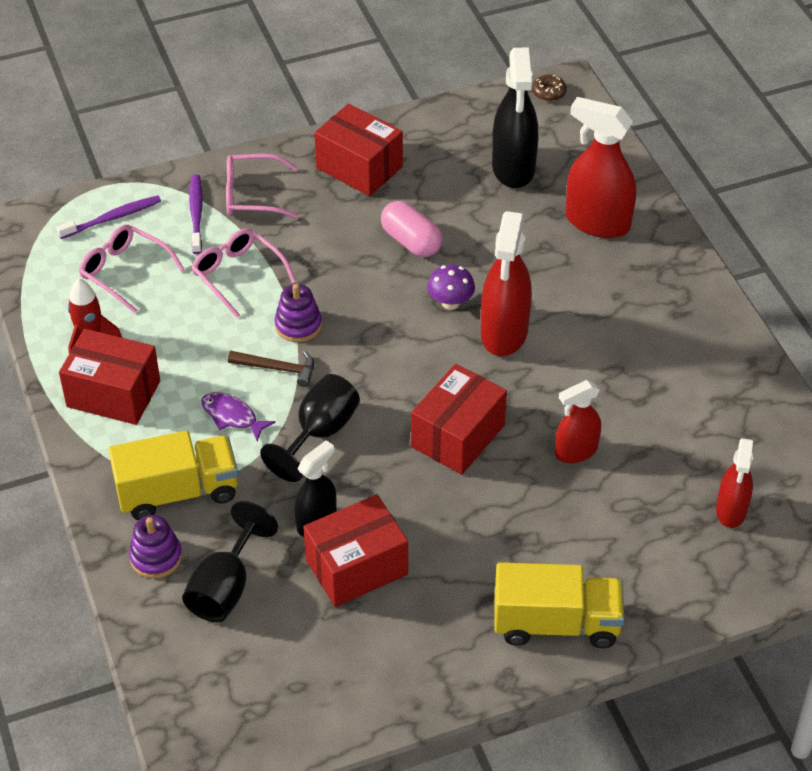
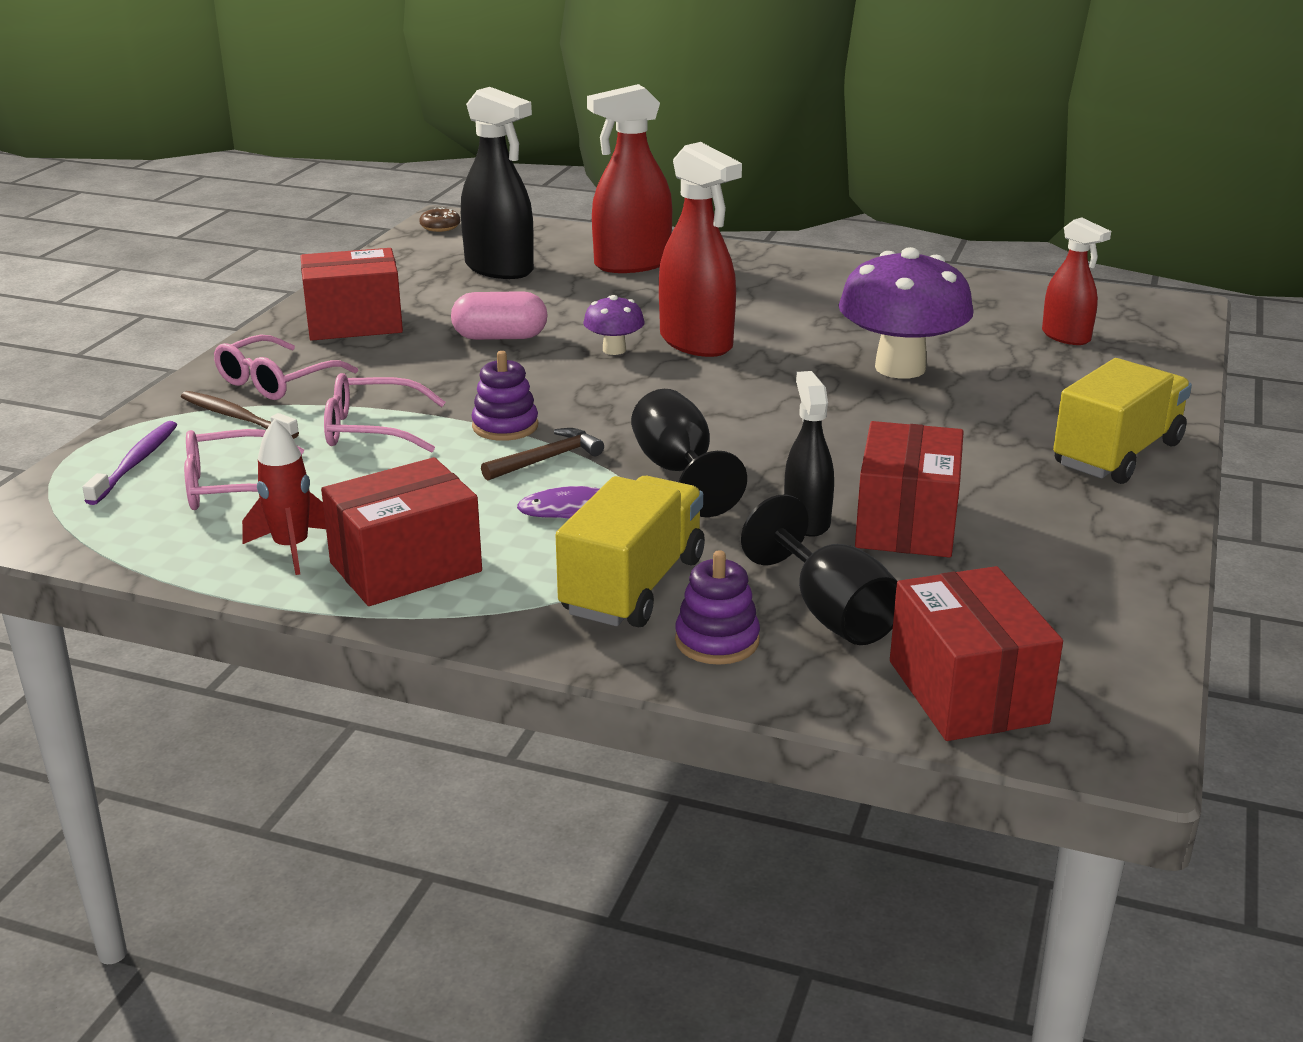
camera: 50 degrees left, 20 degrees down
purple toothbrush [189,174,203,254] -> brown toothbrush [181,391,299,439]
red box [411,364,507,475] -> red box moved to [890,566,1063,741]
red spray bottle [555,380,601,463] -> purple mushroom [838,247,973,379]

